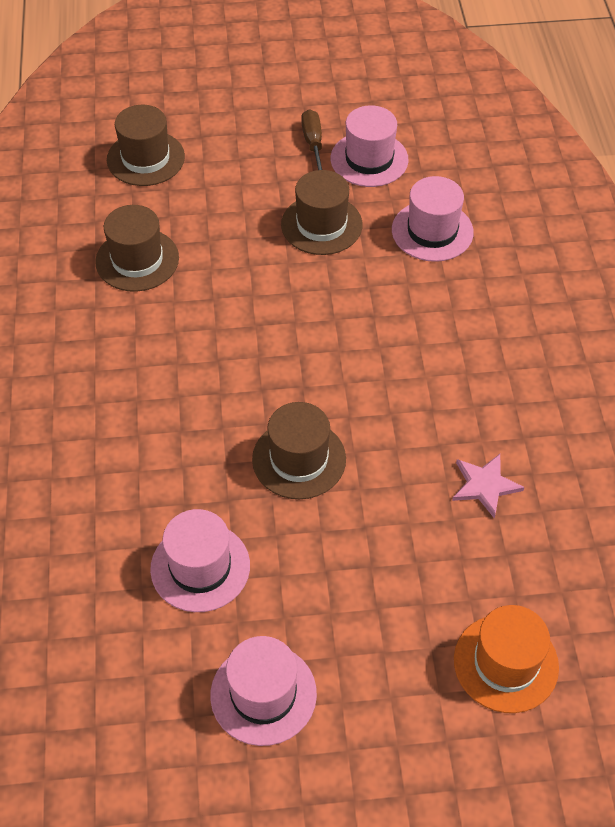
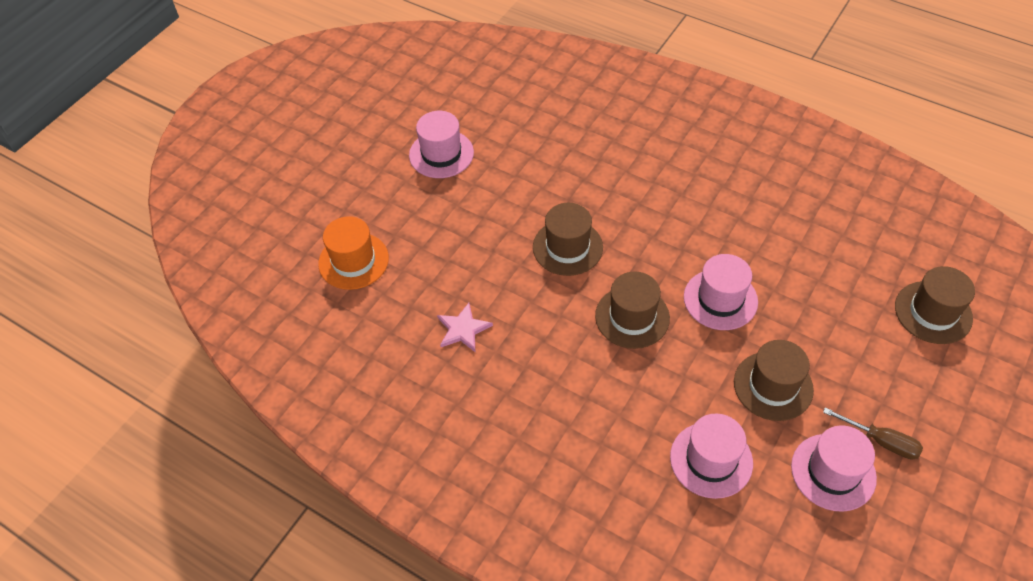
camera: 130 degrees right, 0 degrees up
brown hat [95,205,179,292] -> brown hat moved to [595,271,670,349]
pink hat [150,509,250,612] -> pink hat moved to [684,254,758,330]

